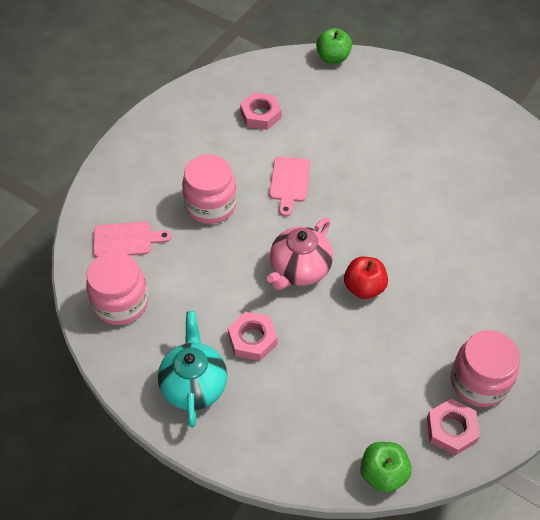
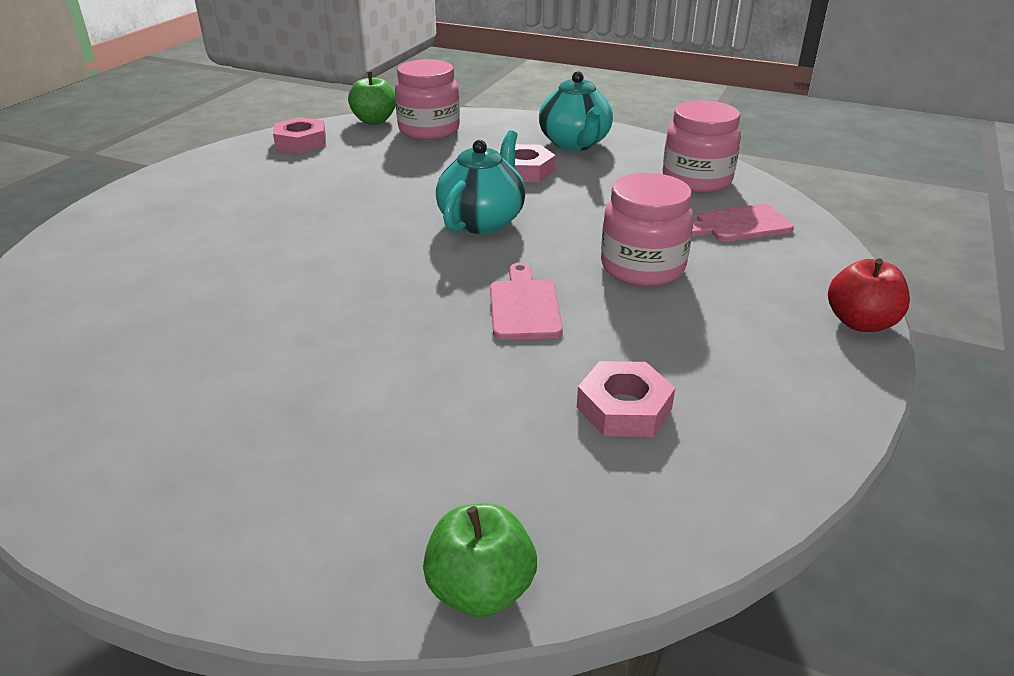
camera: 170 degrees right, 20 degrees down
pink teapot [267,218,333,290] -> turquoise teapot [436,130,526,234]
red apple [344,257,388,299] -> red apple moved to [828,258,910,332]
pink jar [451,330,520,407] -> pink jar moved to [395,59,460,140]

